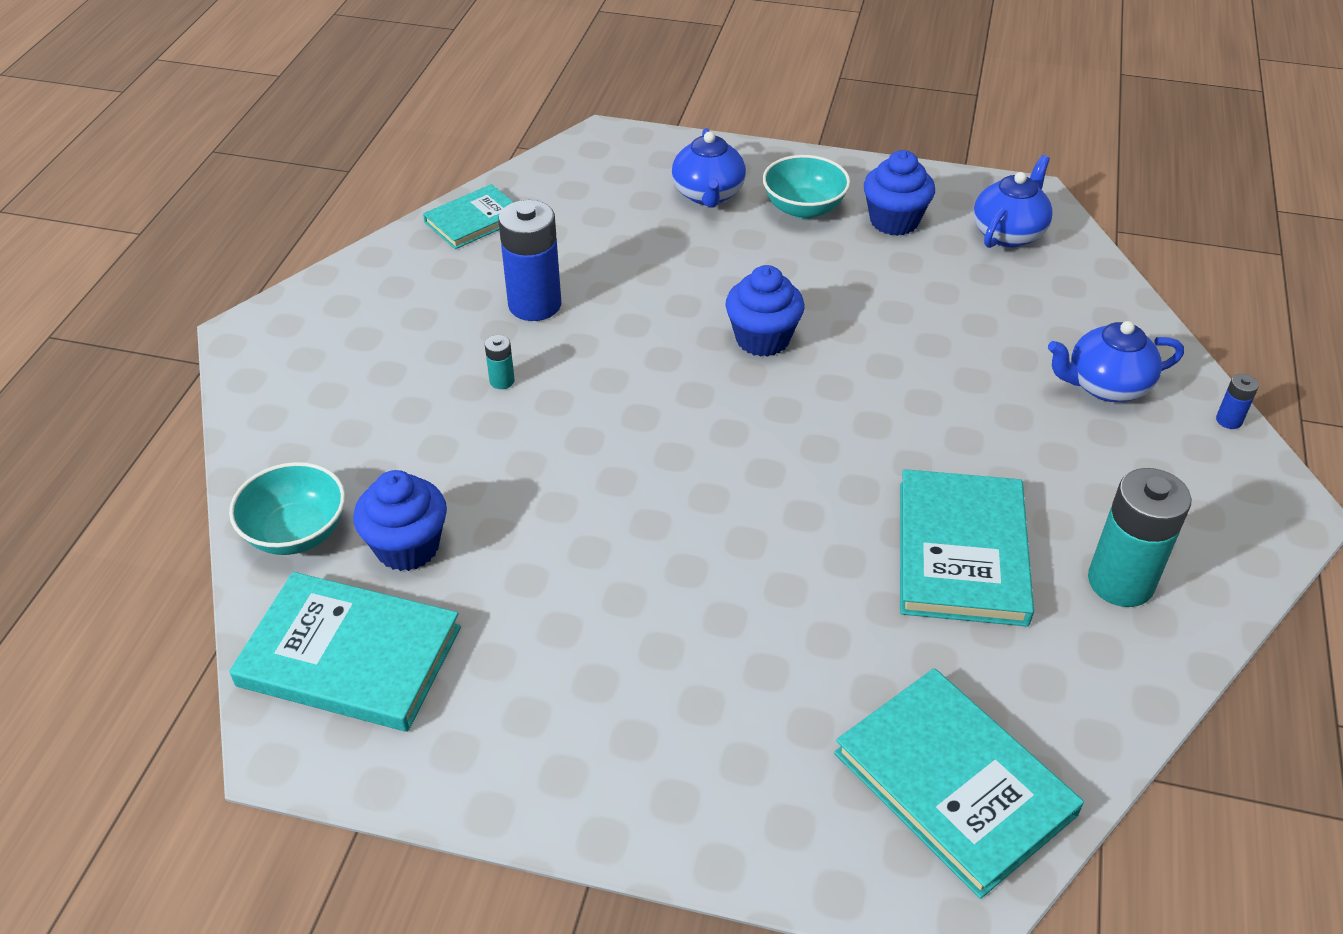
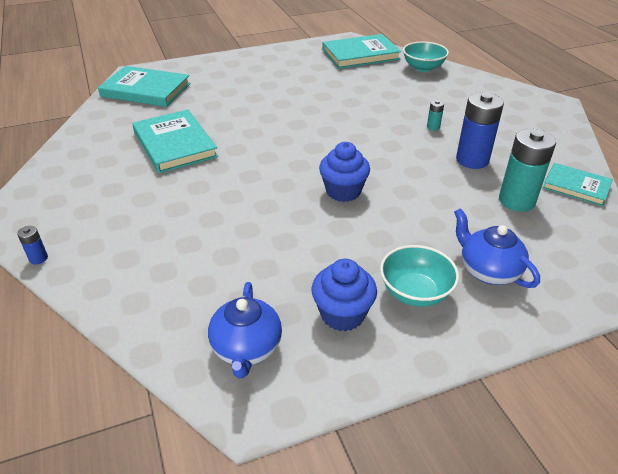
camera: 145 degrees right, 5 degrees down
blue cupcake [353,470,447,571] -> none
turquoise book [423,184,513,249] -> turquoise book turned 75 degrees counterclockwise [543,163,613,206]
blue teapot [1048,321,1184,402] -> none
turquoise battery [1088,468,1191,607] -> turquoise battery moved to [499,129,556,212]

